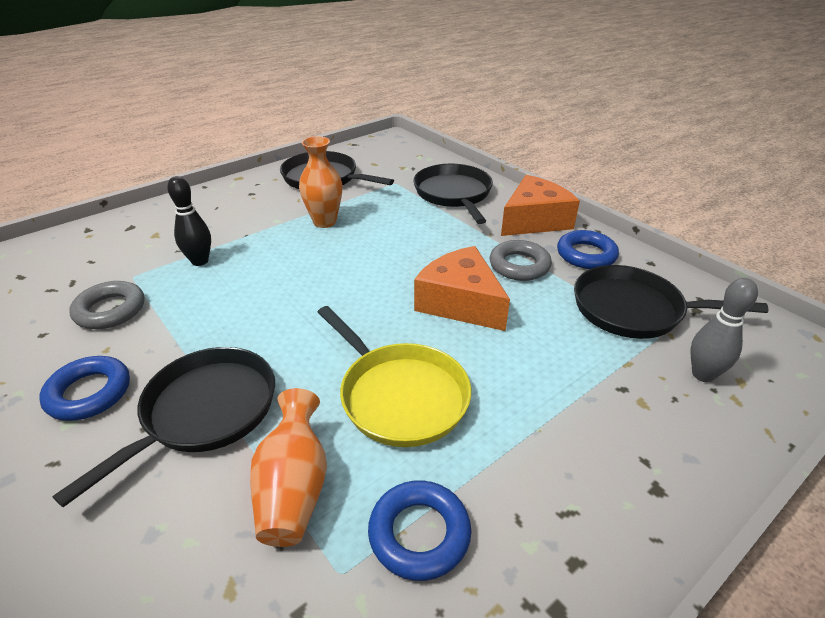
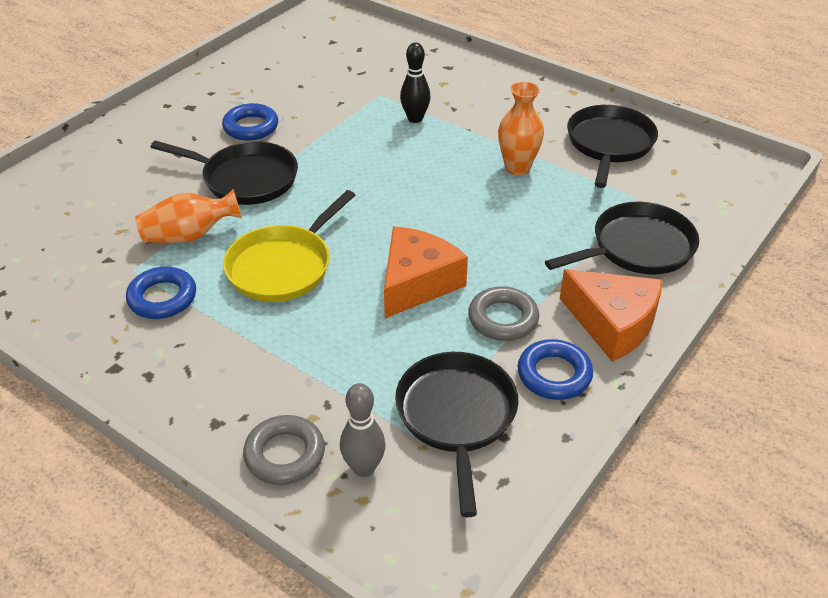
camera: 75 degrees right, 5 degrees up
grey ring [69,281,144,329] -> grey ring moved to [243,415,325,485]

